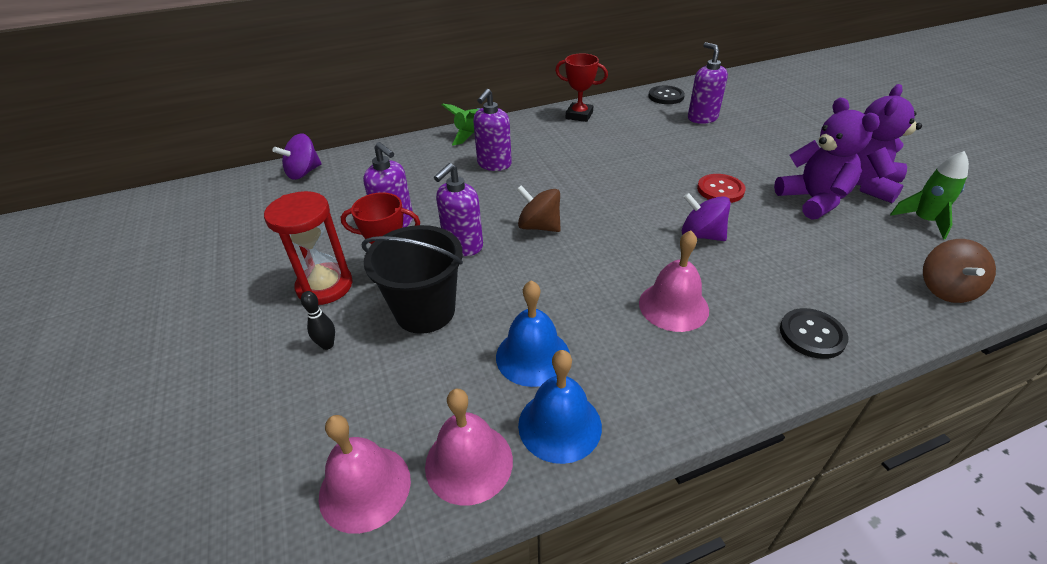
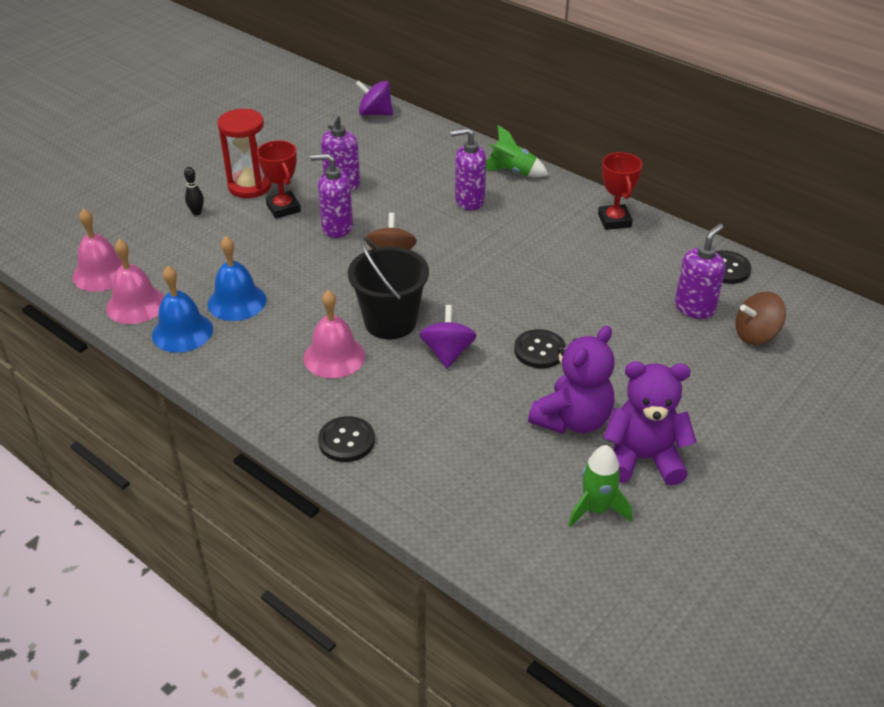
camera: 60 degrees right, 0 degrees up
black bucket [361,225,463,334] -> black bucket moved to [348,237,429,339]
red button [697,174,745,203] -> black button [514,329,566,368]
brown spinning top [923,239,996,303] -> brown spinning top moved to [735,291,786,345]

